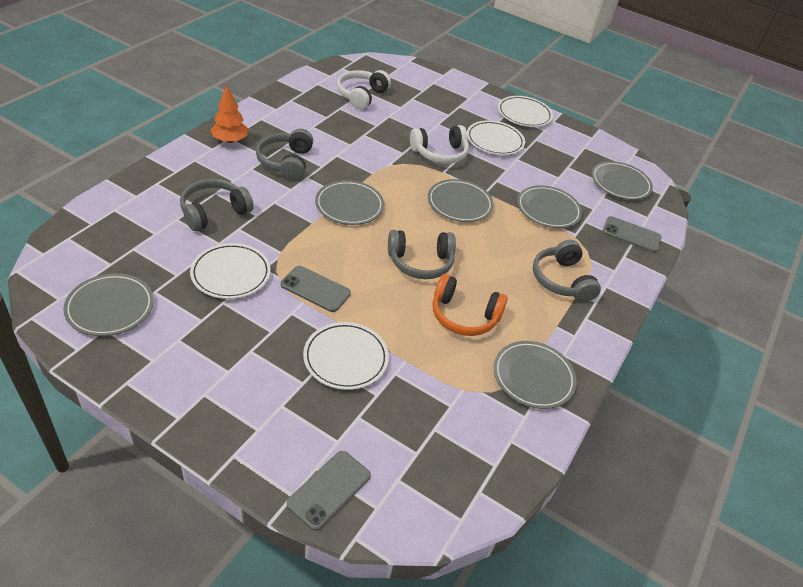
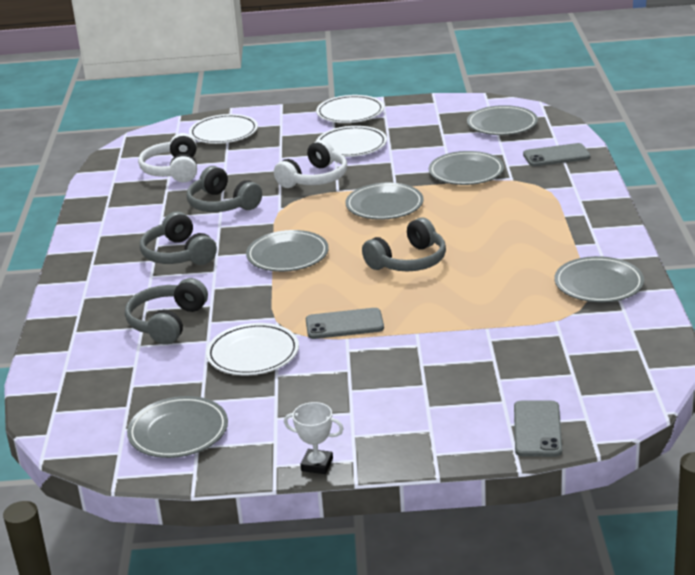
camera: 25 degrees left, 15 degrees down
orange tree [210,85,248,143] -> none
white plate [303,322,389,390] -> white plate moved to [189,114,258,144]
orange headphones [433,274,508,336] -> none
grey headphones [533,240,601,302] -> grey headphones moved to [187,166,262,212]
none -> white trophy [284,402,344,474]

